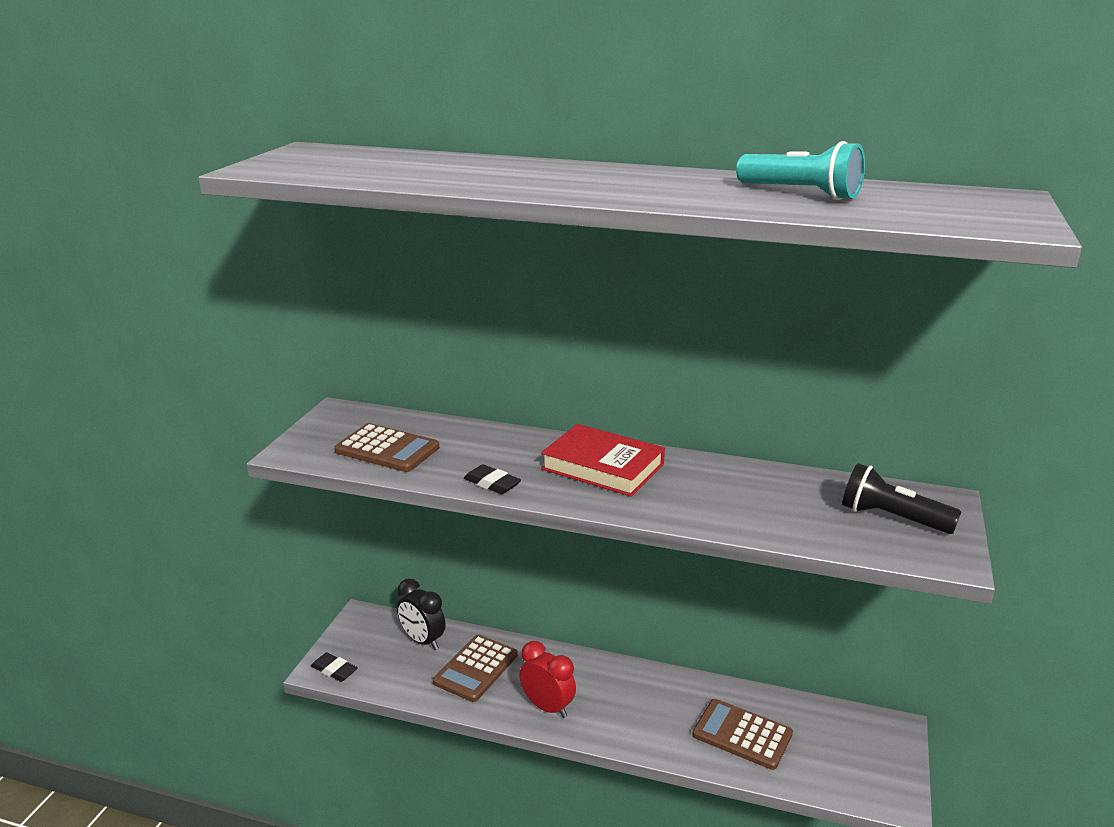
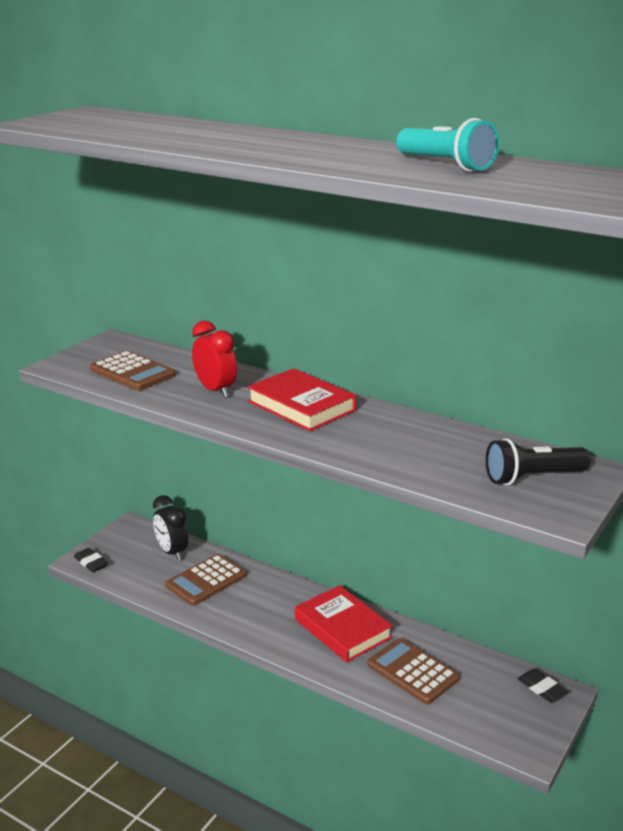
camera: 15 degrees right, 0 degrees up
black eraser [464,464,521,494] -> black eraser moved to [518,669,569,703]
red clock [519,641,576,718] -> red clock moved to [192,320,237,398]
black flashlight [842,463,961,534] -> black flashlight turned 60 degrees counterclockwise [486,438,591,485]
none -> red book [295,585,393,662]

